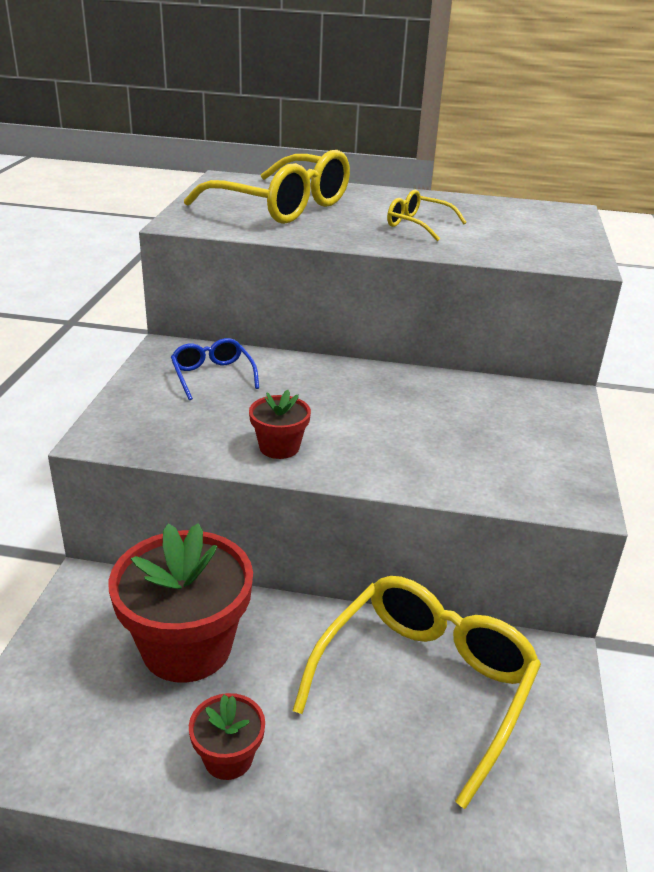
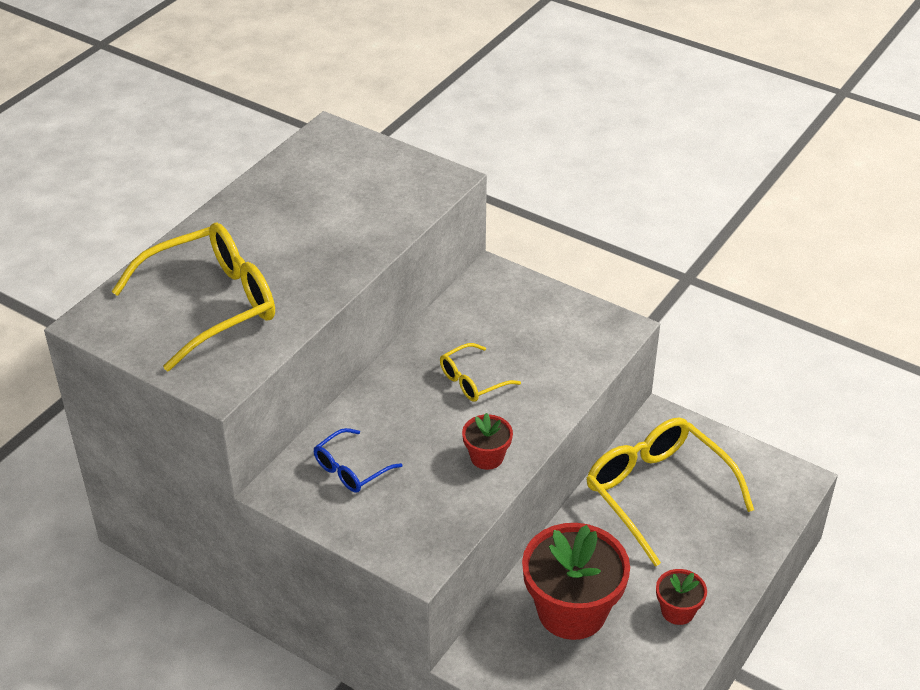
camera: 65 degrees left, 10 degrees up
blue glasses [171,338,259,400] -> blue glasses turned 45 degrees counterclockwise [314,428,402,493]
yellow glasses [387,190,467,242] -> yellow glasses moved to [440,343,521,402]

